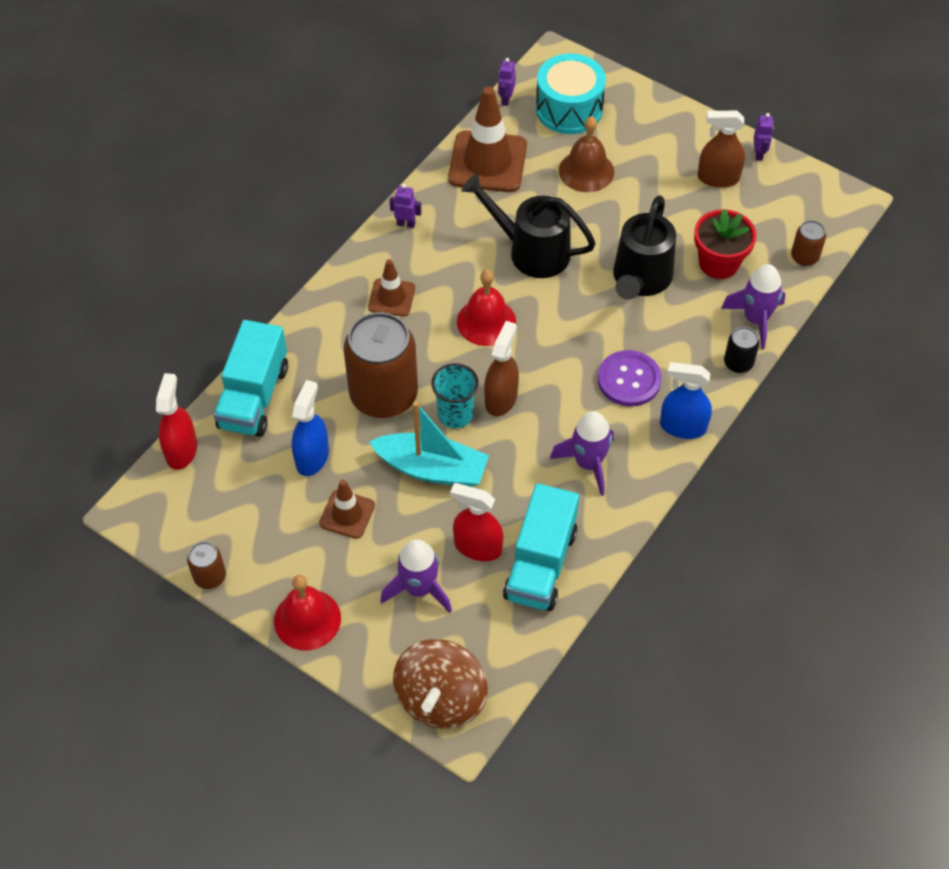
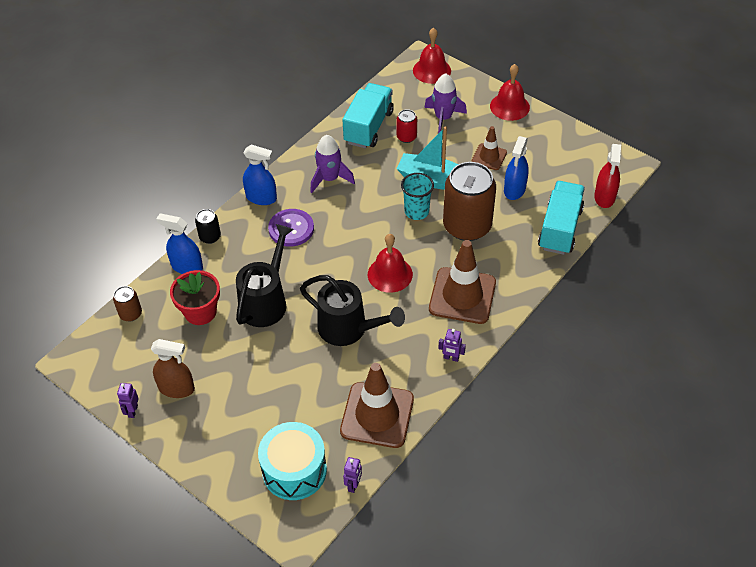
camera: 175 degrees left, 5 degrees down
brown can [187,542,226,589] -> none
brown traffic cone [368,259,415,317] -> brown traffic cone [429,240,496,324], size x1.83
brown spinning top [393,639,488,729] -> red bell [413,28,451,84]
red spray bottle [450,483,503,561] -> red can [397,109,417,143]
brown spray bottle [484,321,519,416] -> none
brown bell [559,116,614,192] -> none
purple rocket [721,264,785,349] -> blue spray bottle [156,214,203,274]

